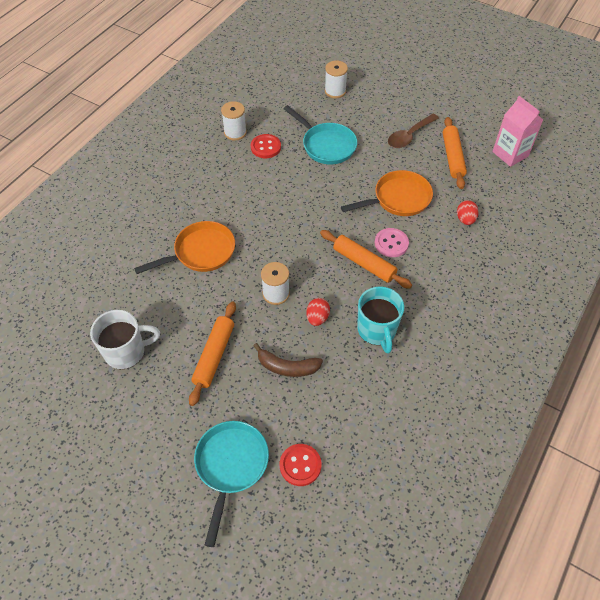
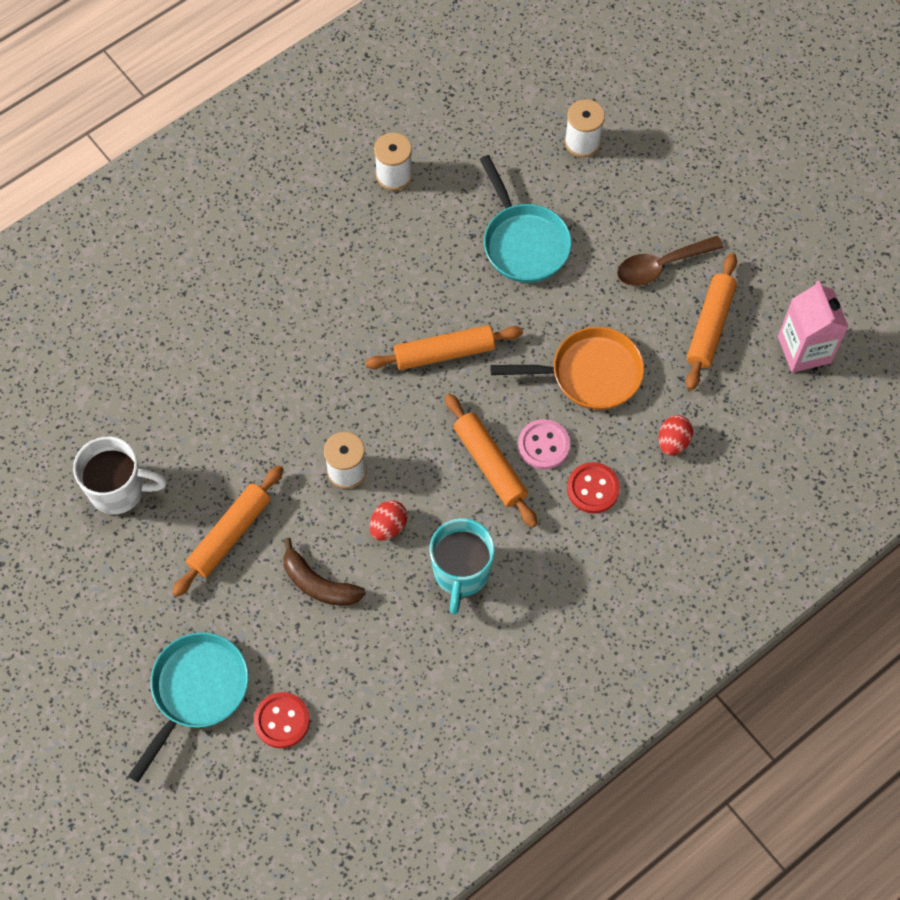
camera: 20 degrees right, 10 degrees up
orange pan [134,221,235,274] -> none
red button [251,134,281,158] -> red button moved to [567,462,620,514]
none -> orange rolling pin [365,325,523,370]

